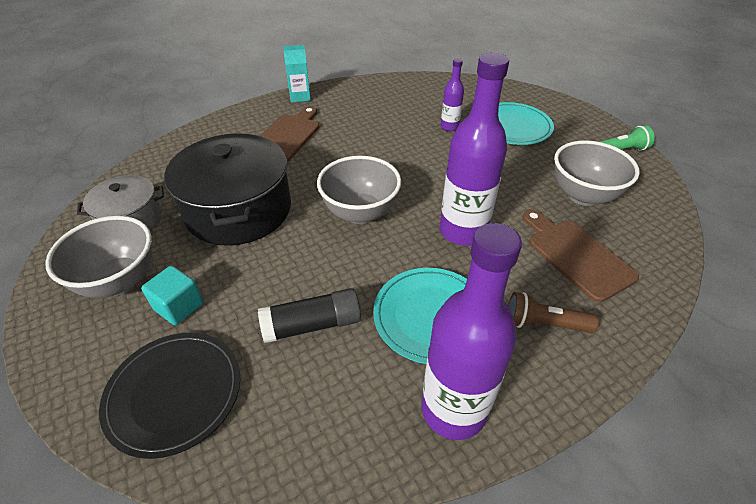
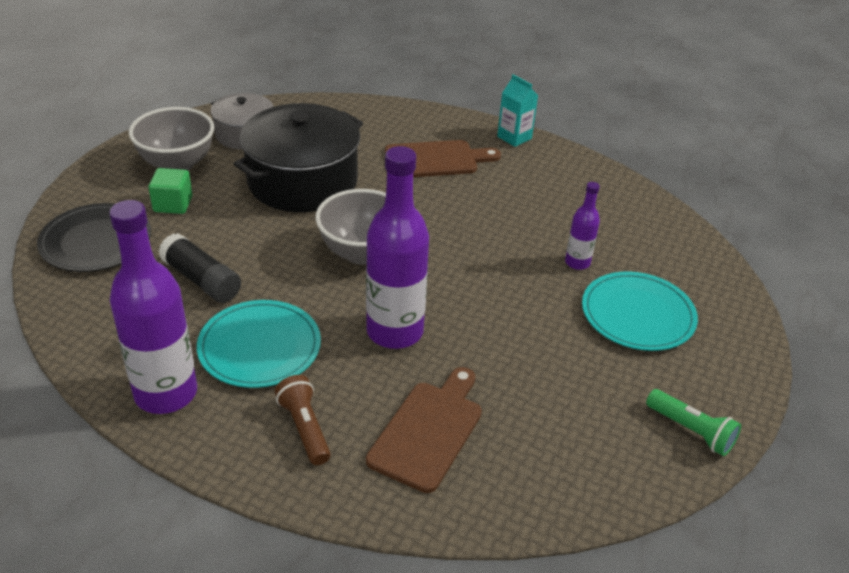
camera: 55 degrees right, 5 degrees down
turquoise cube [141,266,203,325] -> green cube [148,168,192,214]
grey bowl [554,140,640,206] -> none

